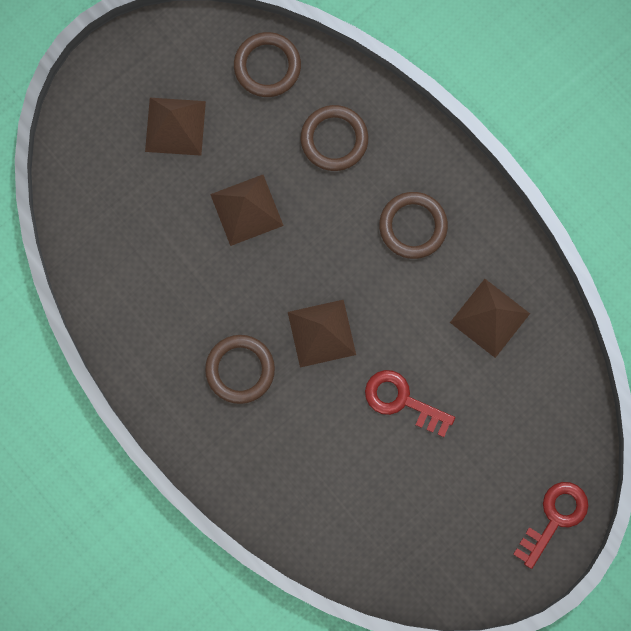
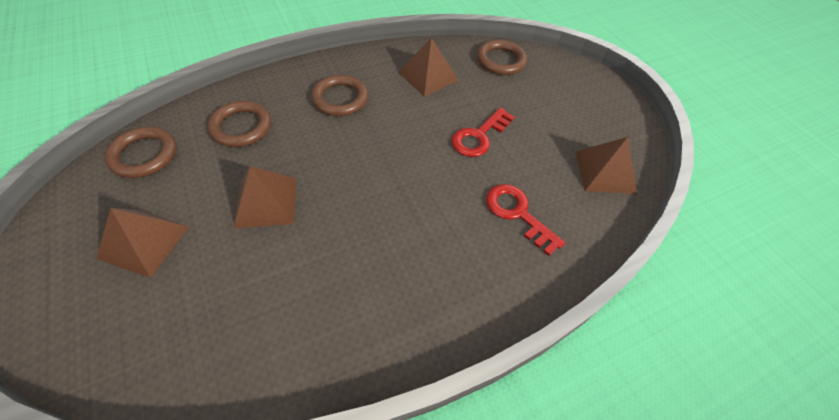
camera: 80 degrees left, 25 degrees down
brown ring [205,335,275,404] -> brown ring moved to [477,40,527,75]
brown pyramid [288,300,356,367] -> brown pyramid moved to [575,137,637,194]
red key [513,482,589,569] -> red key moved to [486,184,565,256]

